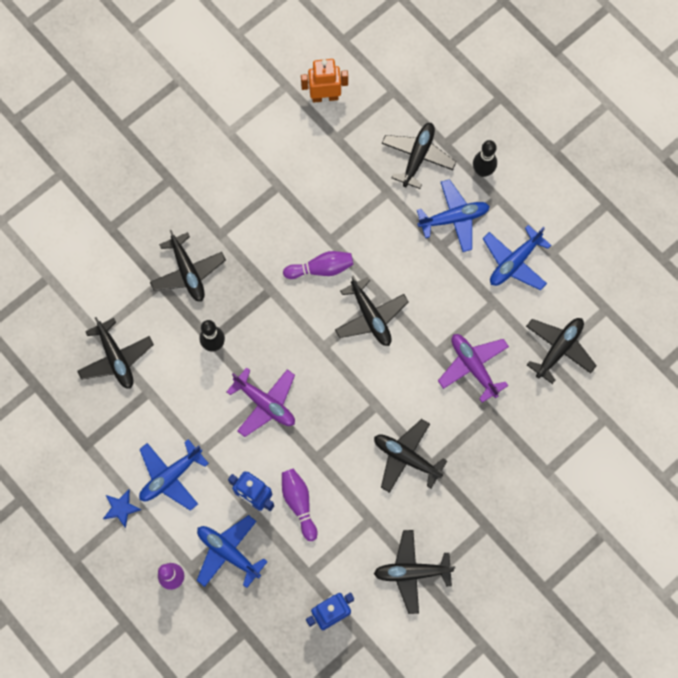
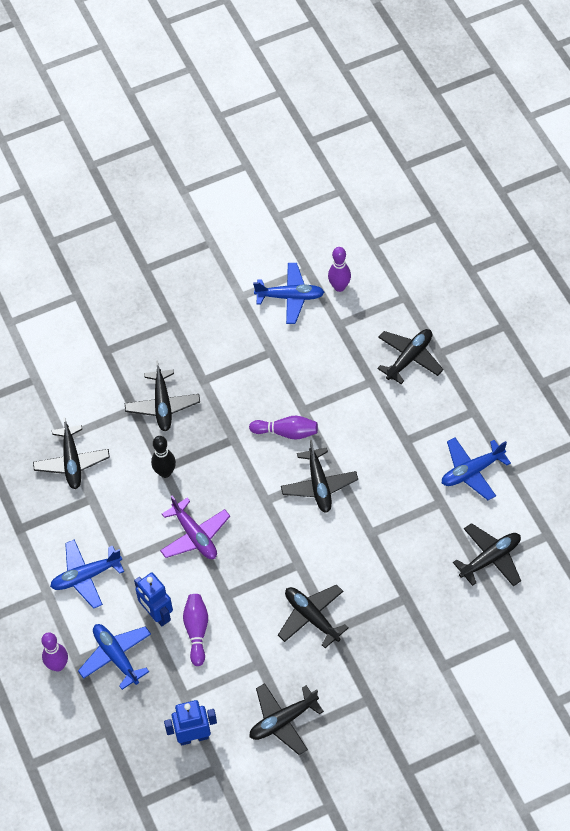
camera: 20 degrees right, 15 degrees down
blue star [103,489,141,528] -> none
orange robot [301,59,348,103] -> purple bowling pin [328,247,351,292]
black plane [374,530,455,614] -> black plane turned 45 degrees counterclockwise [249,683,324,755]
blue plane [417,179,490,252] -> blue plane moved to [253,263,324,324]
purple plane [438,334,509,403] -> none
black bowling pin [473,140,497,177] -> none

